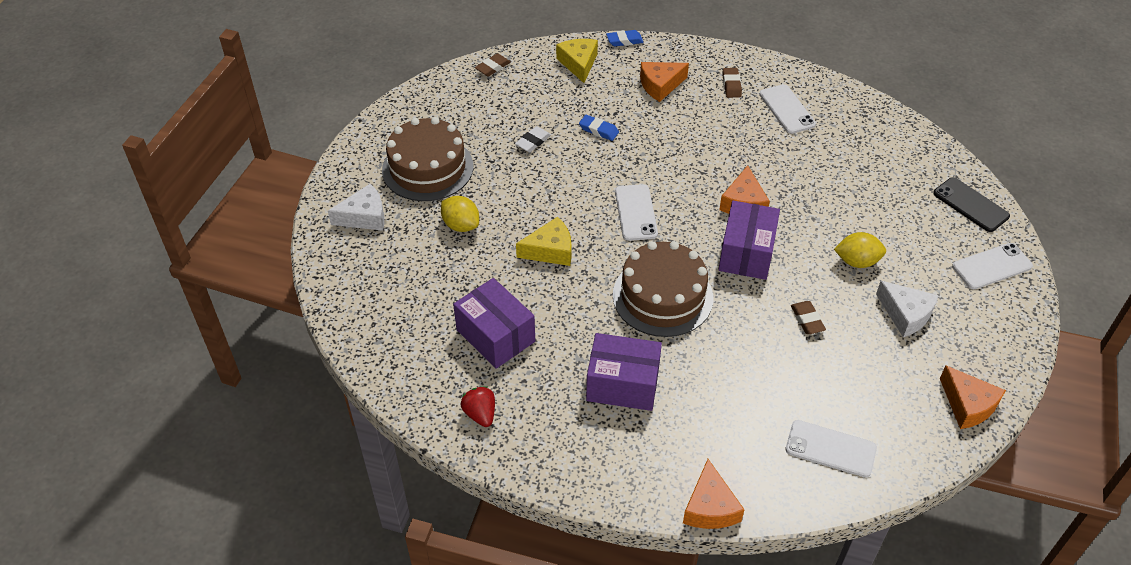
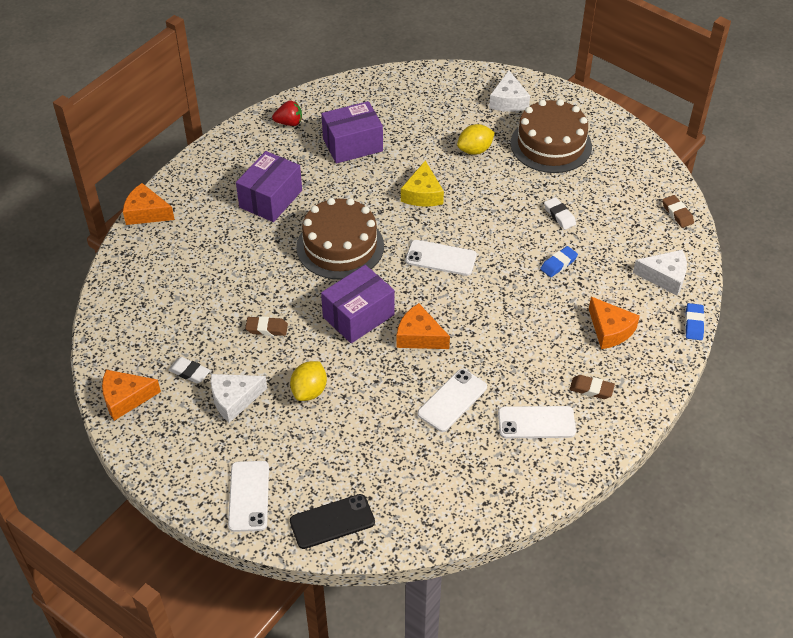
camera: 110 degrees right, 0 degrees up
yellow cheese [556,39,598,83] -> white cheese [633,250,687,295]
orange cheese [640,62,689,102] -> orange cheese turned 150 degrees clockwise [589,297,640,349]
purple box [718,201,780,280] -> purple box turned 75 degrees counterclockwise [321,265,395,343]
white phone [786,420,877,477] -> white phone moved to [418,369,487,432]
none -> white eraser [168,357,210,384]

